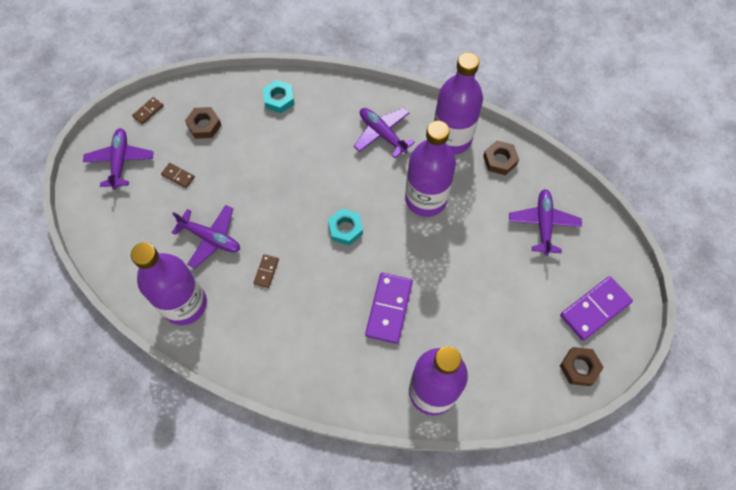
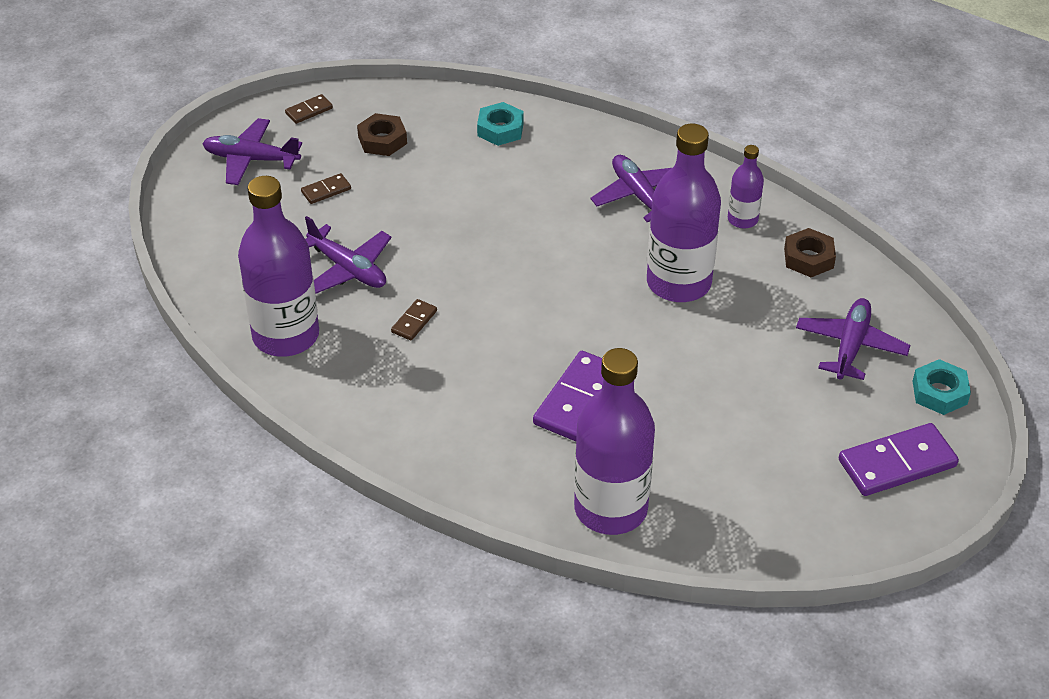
camera: 15 degrees right, 20 degrees down
purple plane [83,128,153,190] -> purple plane turned 90 degrees counterclockwise [202,118,302,185]
brown domino [161,163,195,188] -> brown domino turned 75 degrees counterclockwise [301,173,351,204]
turquoise nut [328,209,363,246] -> turquoise nut moved to [913,359,971,415]
purple bottle [434,52,483,154] -> purple bottle [728,145,764,229], size x0.49
brown nut [560,347,604,386] -> none

